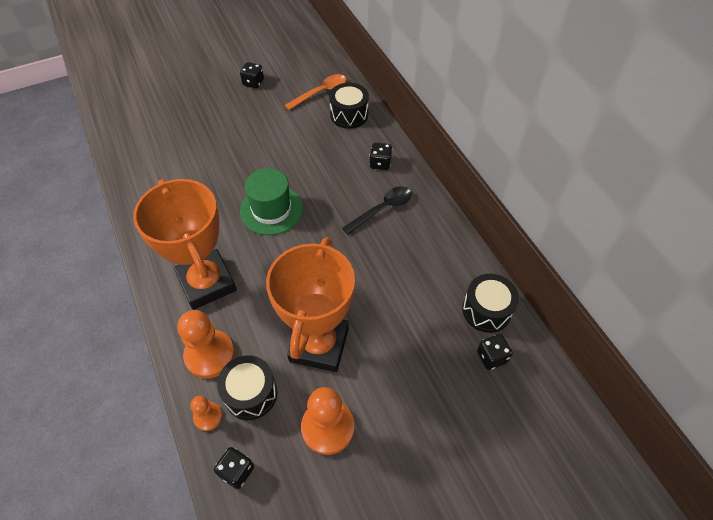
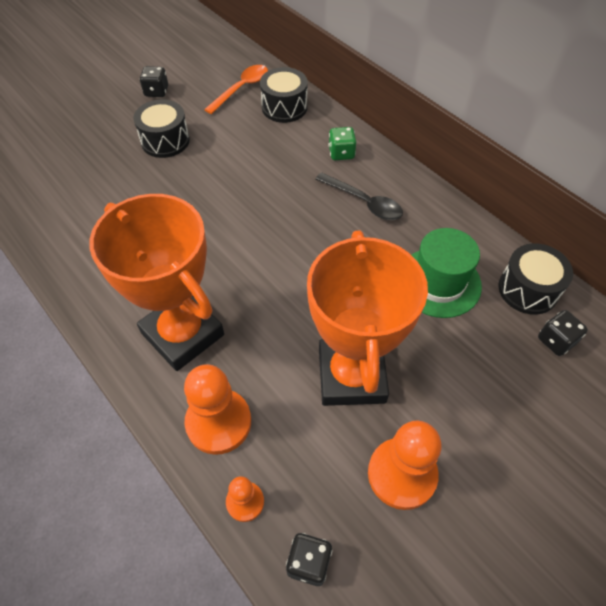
camera: 15 degrees left, 0 degrees up
black drum [217,355,277,420] -> black drum moved to [133,100,190,158]
green hat [240,168,303,235] -> green hat moved to [411,228,482,318]
black spoon [342,186,412,235] -> black spoon turned 90 degrees clockwise [315,172,403,220]
black dice [369,143,392,170] -> green dice [328,127,356,160]

